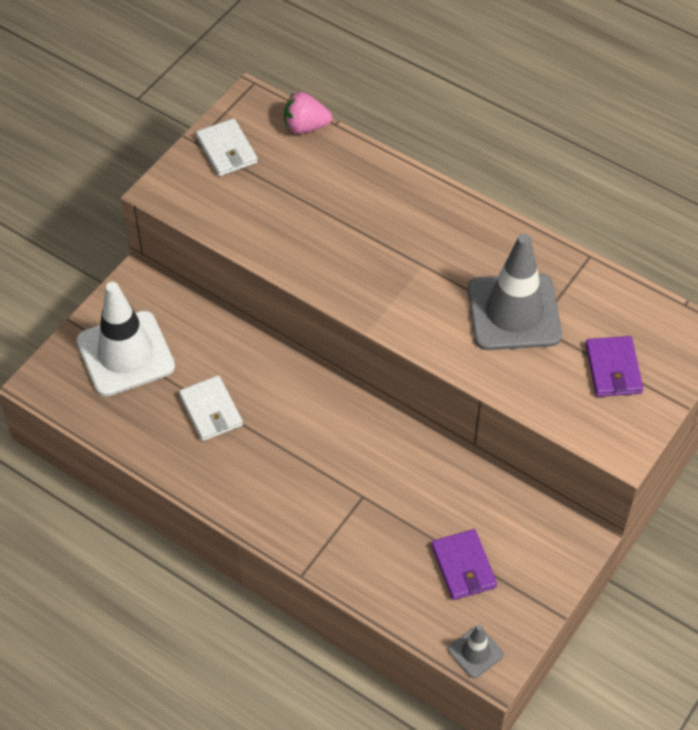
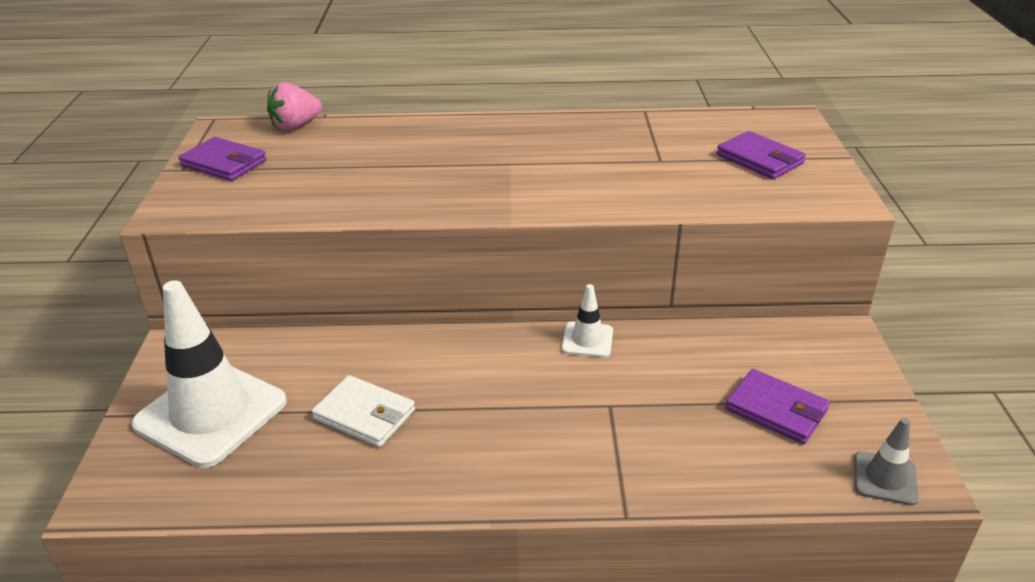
camera: 35 degrees left, 20 degrees down
white wallet [196,118,258,176] -> purple wallet [178,137,267,181]
grey traffic cone [468,234,562,350] -> none
none -> white traffic cone [562,284,613,357]

